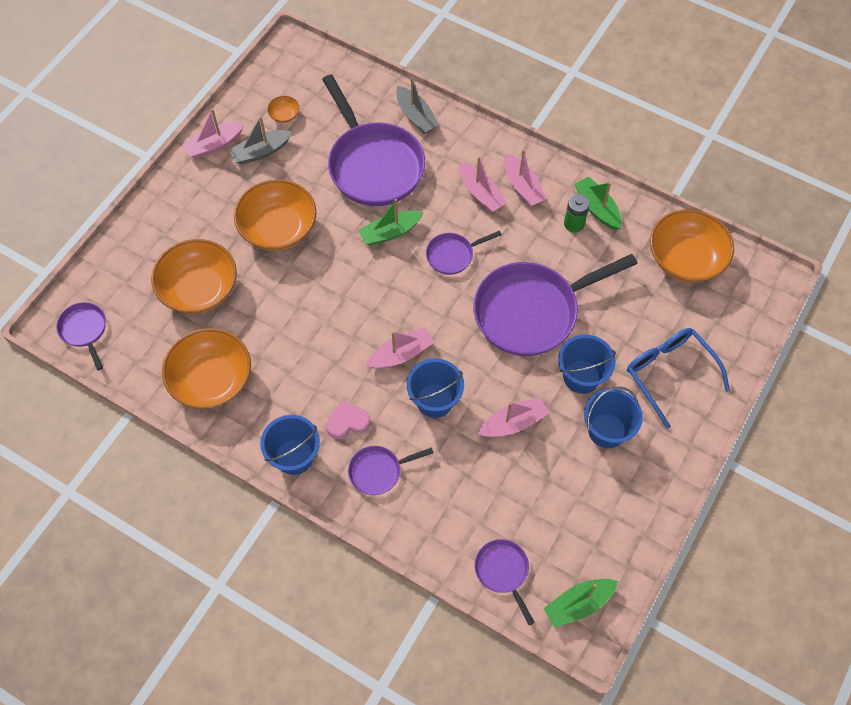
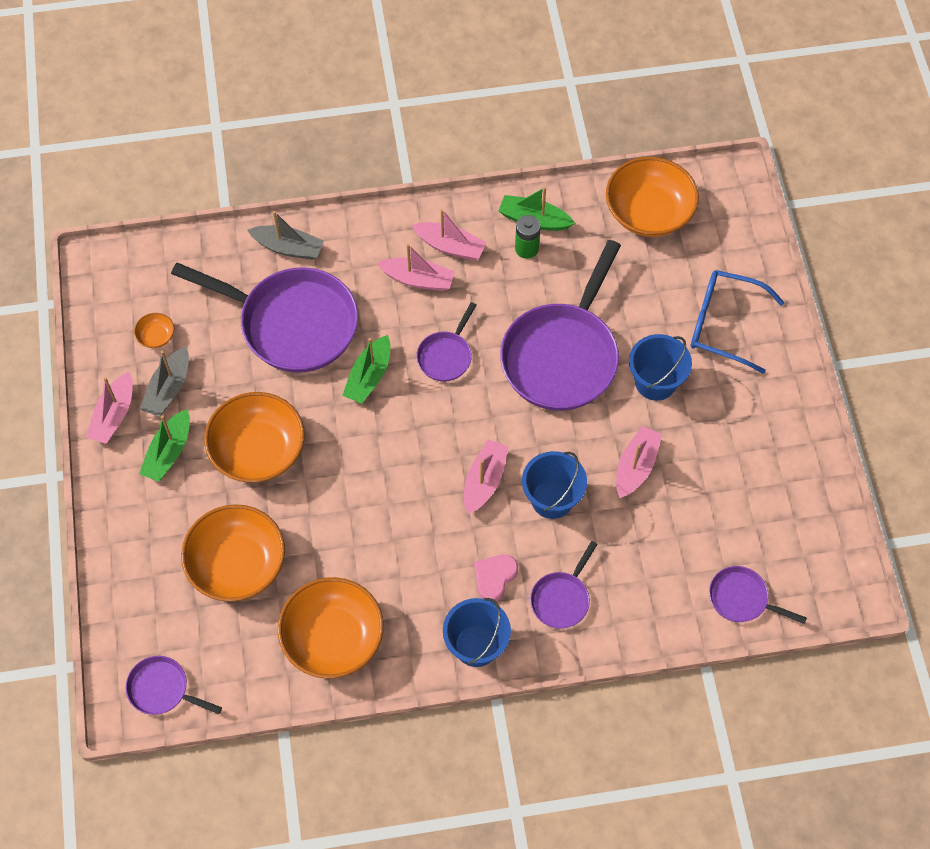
camera: 40 degrees left, 0 degrees up
green boat [544,579,618,628] -> green boat moved to [139,409,190,482]
blue bucket [584,387,643,448] -> none

